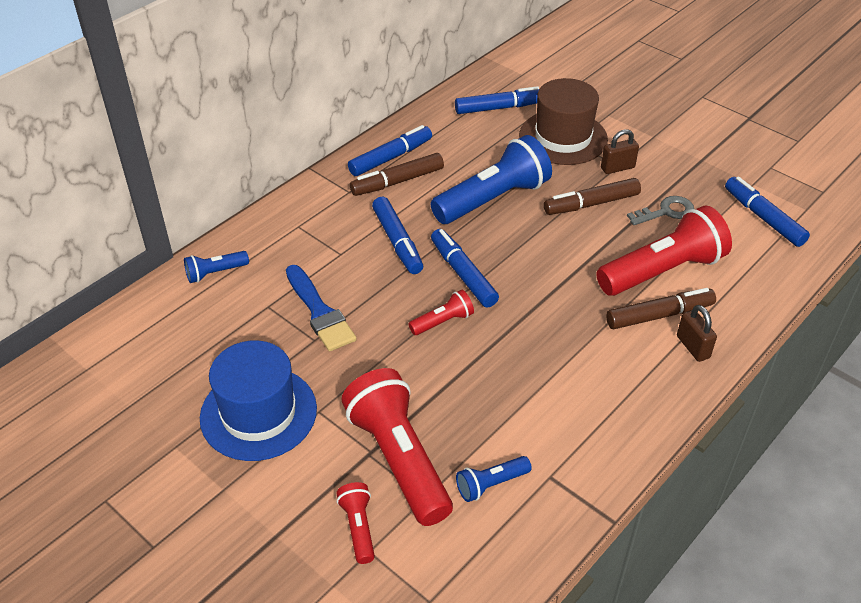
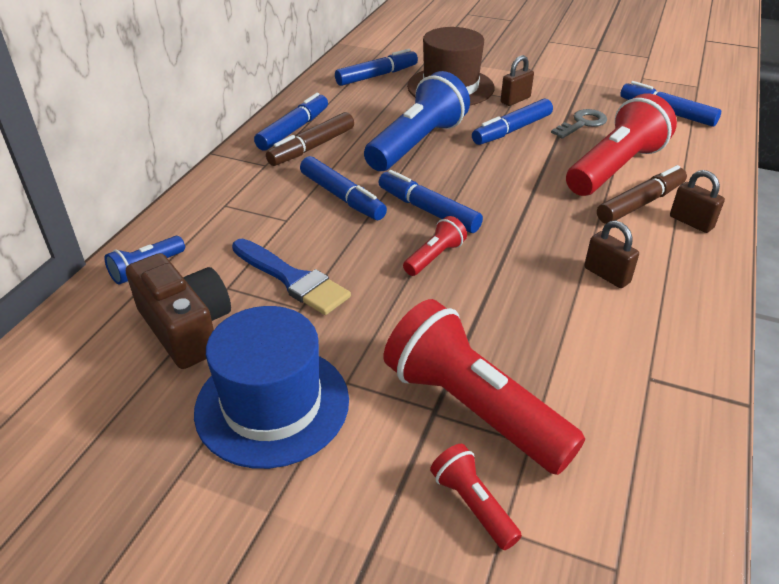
camera: 20 degrees left, 5 degrees down
blue flashlight [456,456,532,502] -> none
brown marker [544,178,641,215] -> blue marker [472,98,553,145]
none -> brown camera [126,253,231,369]
none -> brown padlock [584,220,639,288]

